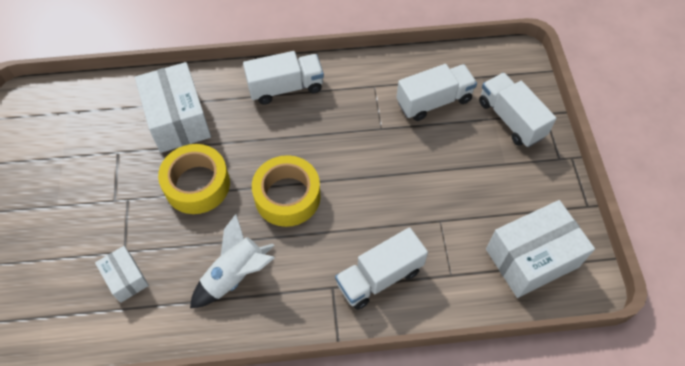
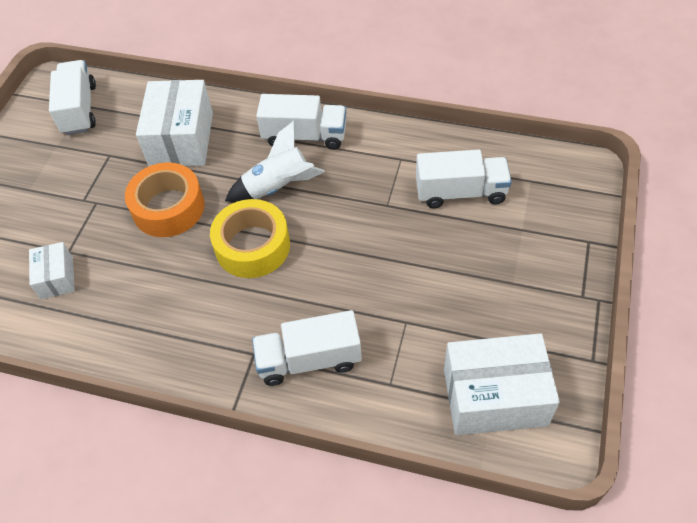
camera: 25 degrees right, 5 degrees down
yellow tape [158,144,230,214] -> orange tape [125,162,204,237]
white rocket [190,214,275,308] -> white rocket moved to [225,121,325,203]
white truck [479,73,557,147] -> white truck moved to [49,60,96,135]

